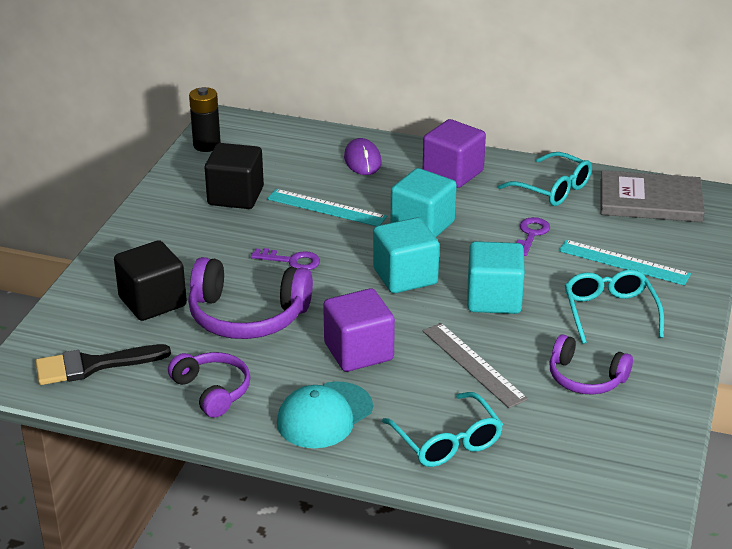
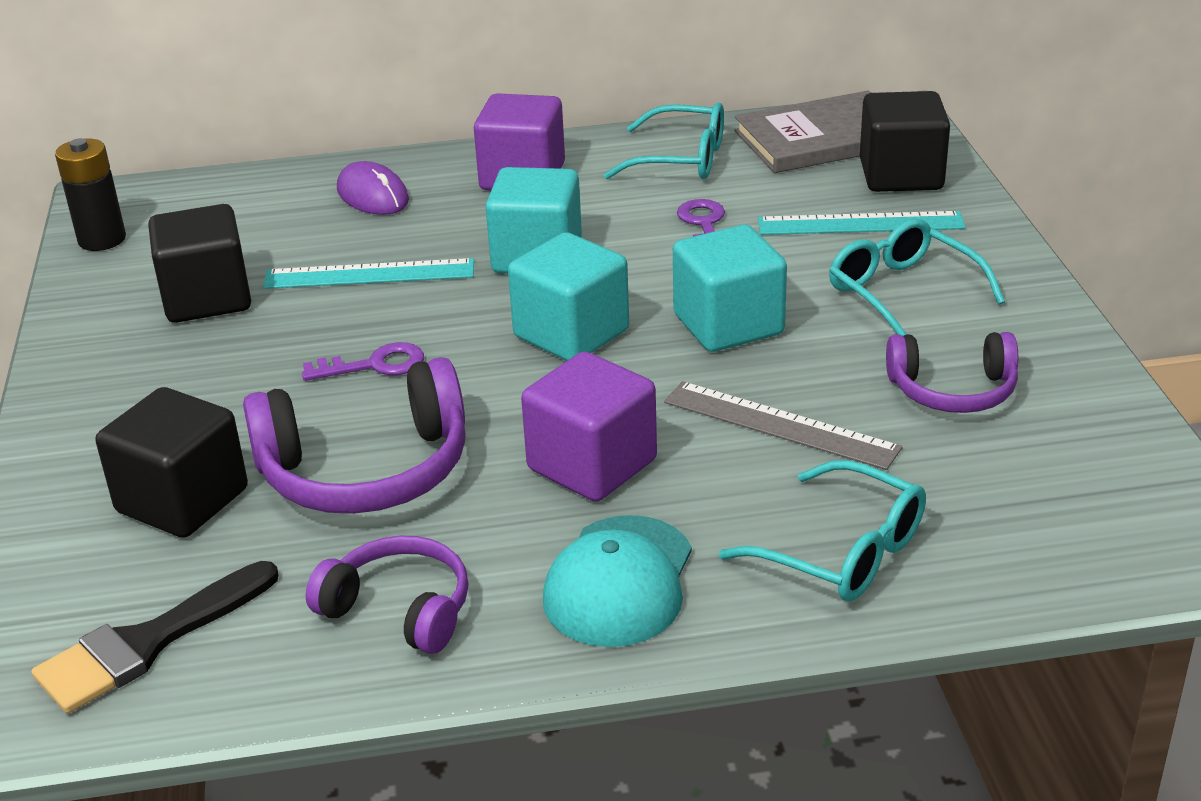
camera: 25 degrees left, 0 degrees up
none -> black cube [860,91,950,192]

